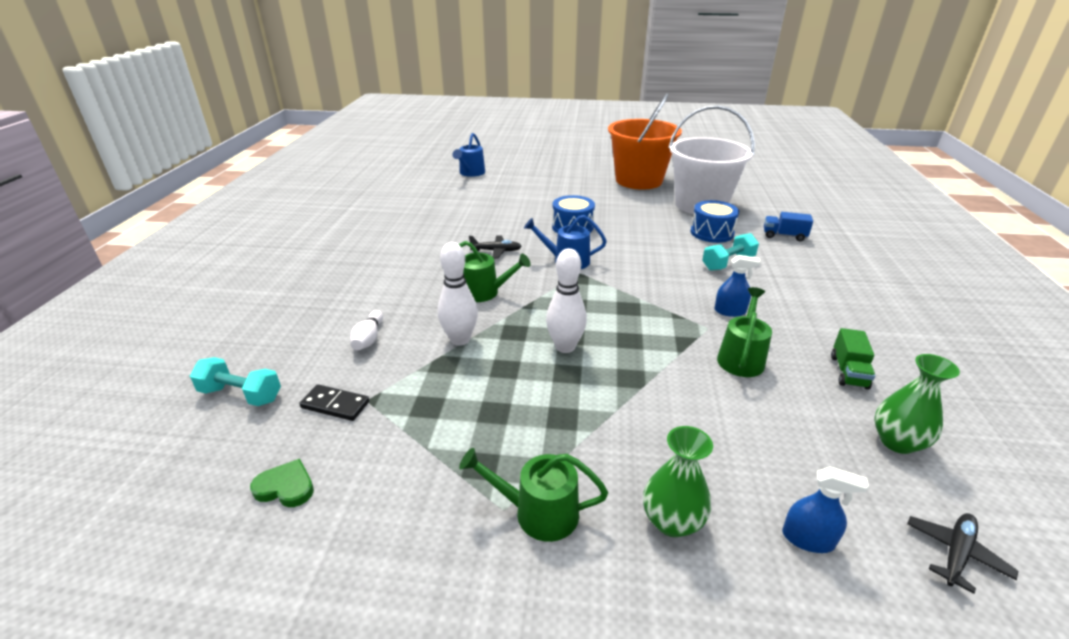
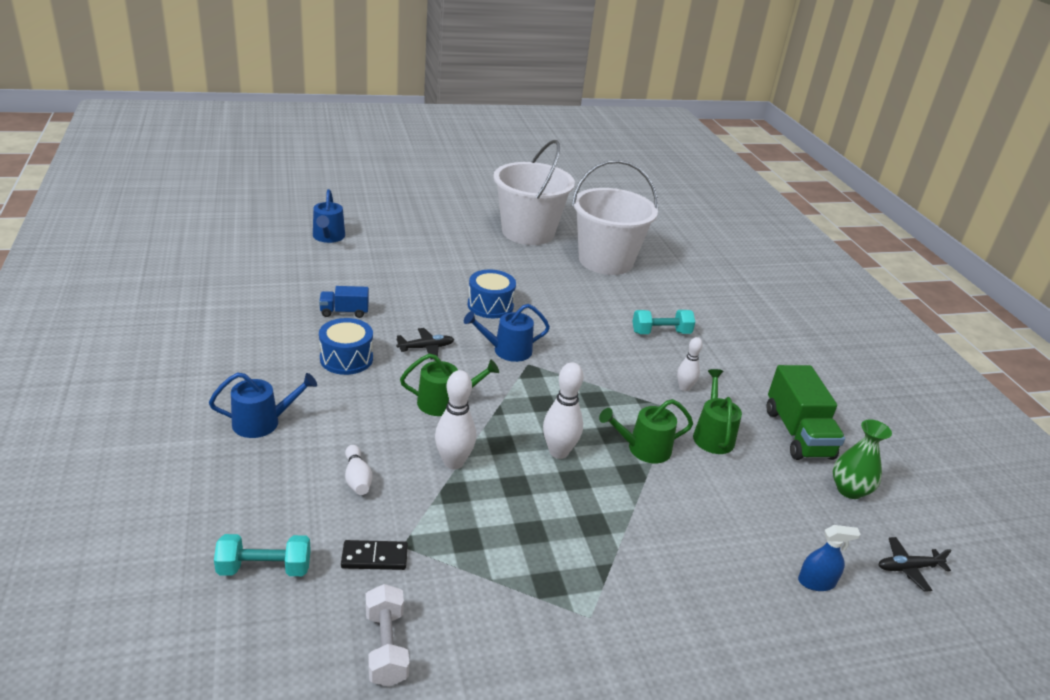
camera: 25 degrees left, 0 degrees up
green heart [250,459,314,507] -> white dumbbell [366,584,409,687]
green watering can [459,448,608,542] -> green watering can moved to [599,399,693,463]
orange bucket [608,93,682,190] -> white bucket [493,140,575,245]
green vase [643,426,713,537] -> none
blue drum [690,200,739,243] -> blue drum moved to [319,318,373,375]
turquoise dumbbell [702,233,759,271] -> turquoise dumbbell turned 45 degrees clockwise [632,310,695,334]
blue spray bottle [714,255,761,317] -> white bowling pin [677,337,703,391]
blue truck [764,212,813,241] -> blue truck moved to [319,286,369,318]
green truck [831,328,875,390] -> green truck [767,365,845,460], size x1.82
black plane [907,513,1018,594] -> black plane turned 120 degrees counterclockwise [878,537,952,592]
none -> blue watering can [209,373,317,438]

